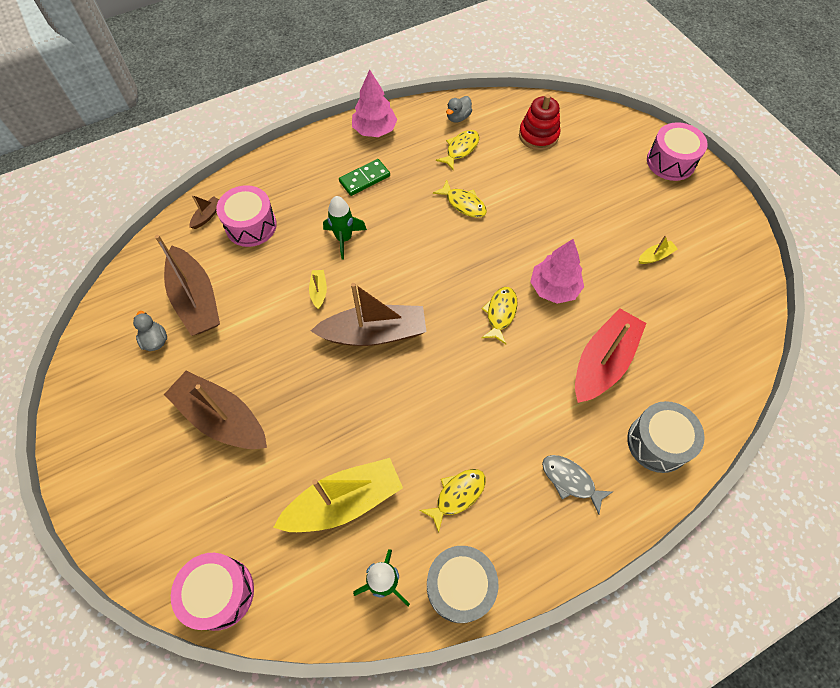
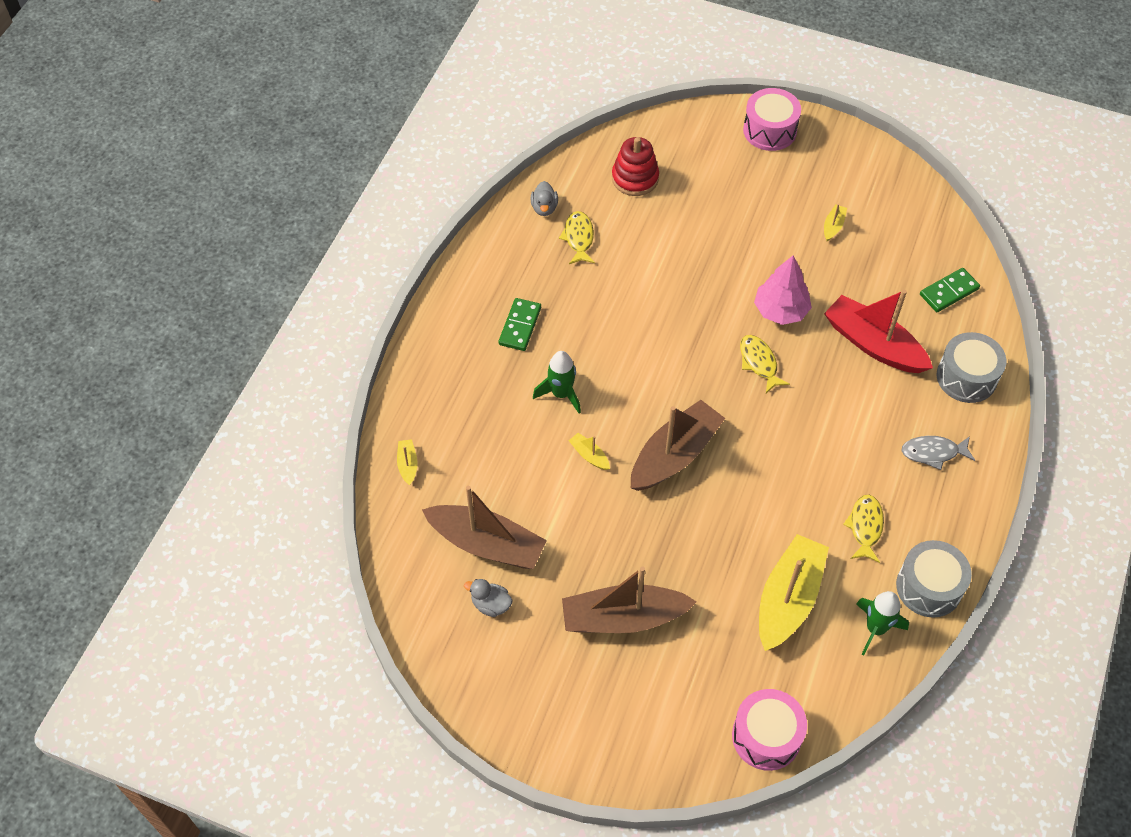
camera: 40 degrees left, 5 degrees down
brown boat [190,195,219,229] -> yellow boat [397,439,418,485]
pink drum [216,185,277,247] -> none
pink tree [352,69,397,137] -> none
yellow fish [433,180,487,218] -> none
red boat [575,308,646,403] -> red boat turned 45 degrees counterclockwise [824,290,933,373]
none -> green domino [920,268,980,312]

